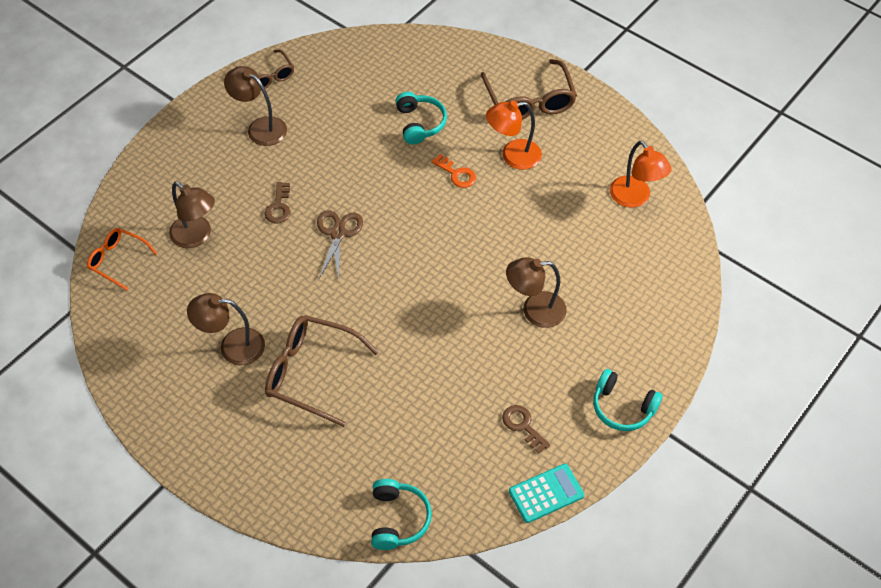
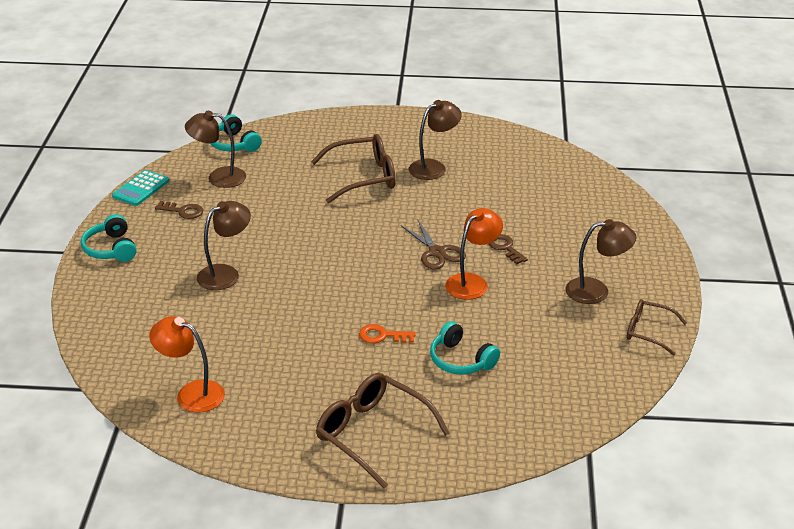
camera: 145 degrees right, 20 degrees down
orange glasses [87,228,158,290] -> none
brown lamp [169,182,215,248] -> brown lamp moved to [185,111,246,188]
orange lamp [486,101,542,170] -> orange lamp moved to [445,208,503,300]
turquoise headphones [593,369,663,431] -> turquoise headphones turned 105 degrees counterclockwise [81,214,136,262]

